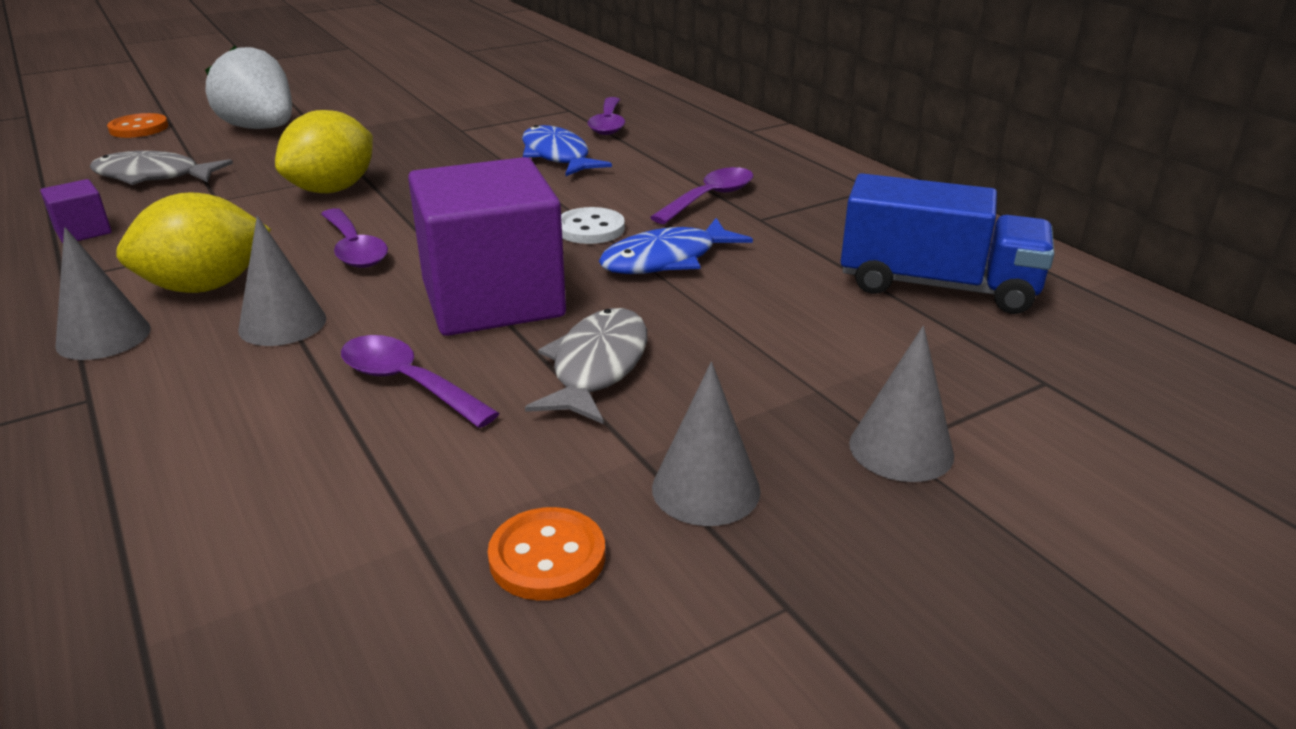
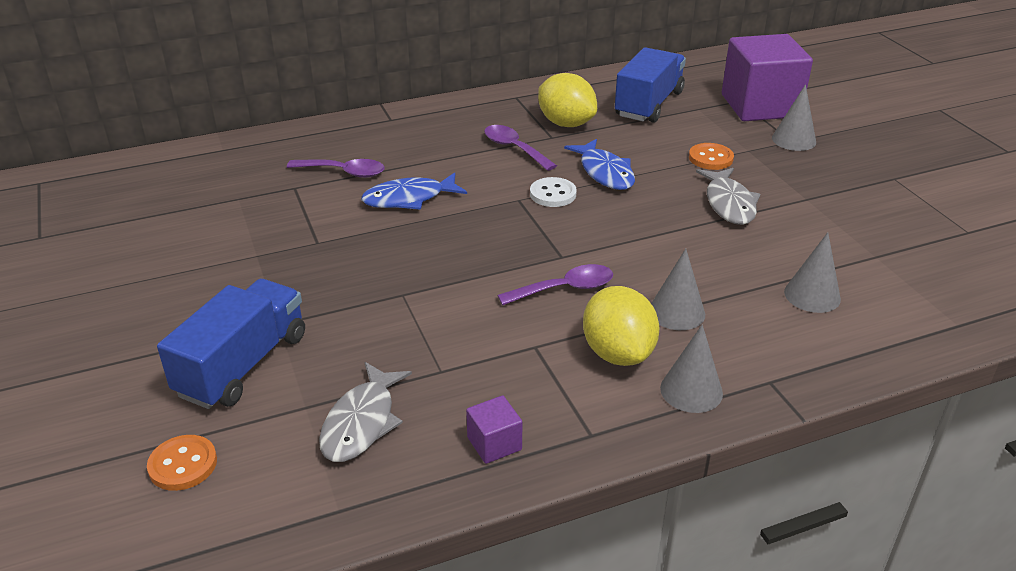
camera: 80 degrees left, 5 degrees up
white strawberry [205,46,292,129] -> blue truck [157,279,305,409]
yellow lemon [275,110,373,193] -> yellow lemon moved to [538,73,597,127]
purple spoon [341,335,500,428] -> none
purple cube [408,157,566,336] -> purple cube moved to [722,34,813,121]
orange button [488,507,605,600] -> orange button moved to [689,143,734,170]
grey fish [525,308,647,424] -> grey fish turned 120 degrees counterclockwise [696,168,760,225]
grey cone [652,362,760,526] -> grey cone moved to [784,232,841,313]

